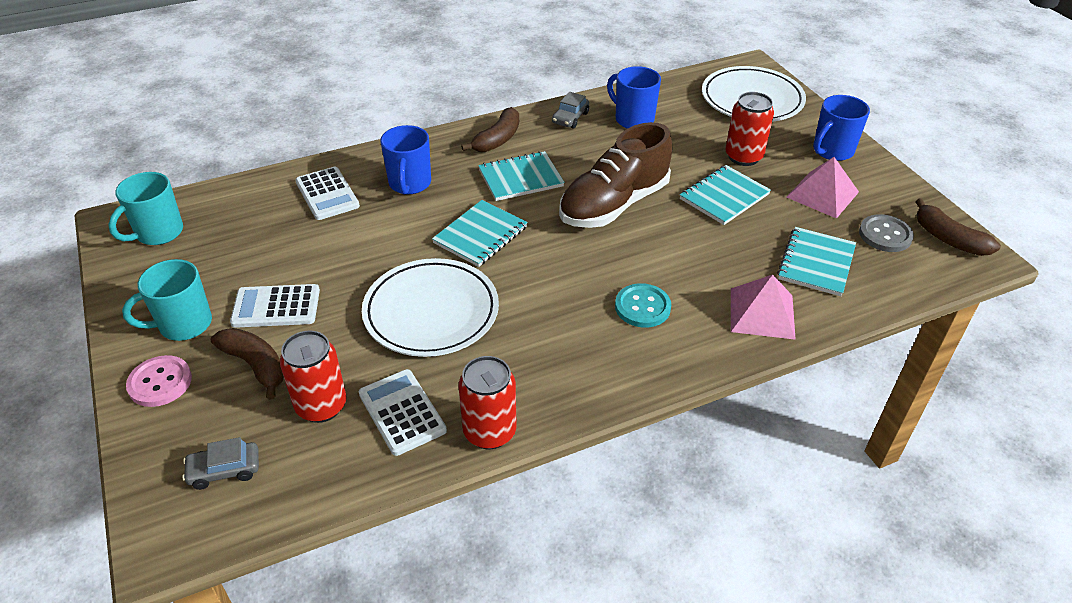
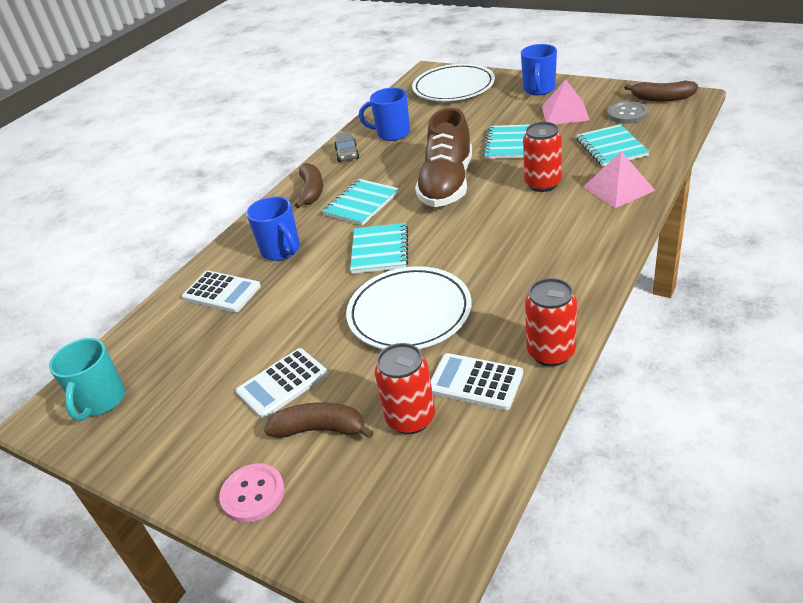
camera: 30 degrees left, 5 degrees down
turquoise mug [122,259,212,341] -> none
grey car [182,437,259,490] -> none
turquoise button [615,283,671,328] -> none
red can [725,92,774,166] -> red can moved to [523,122,562,192]

